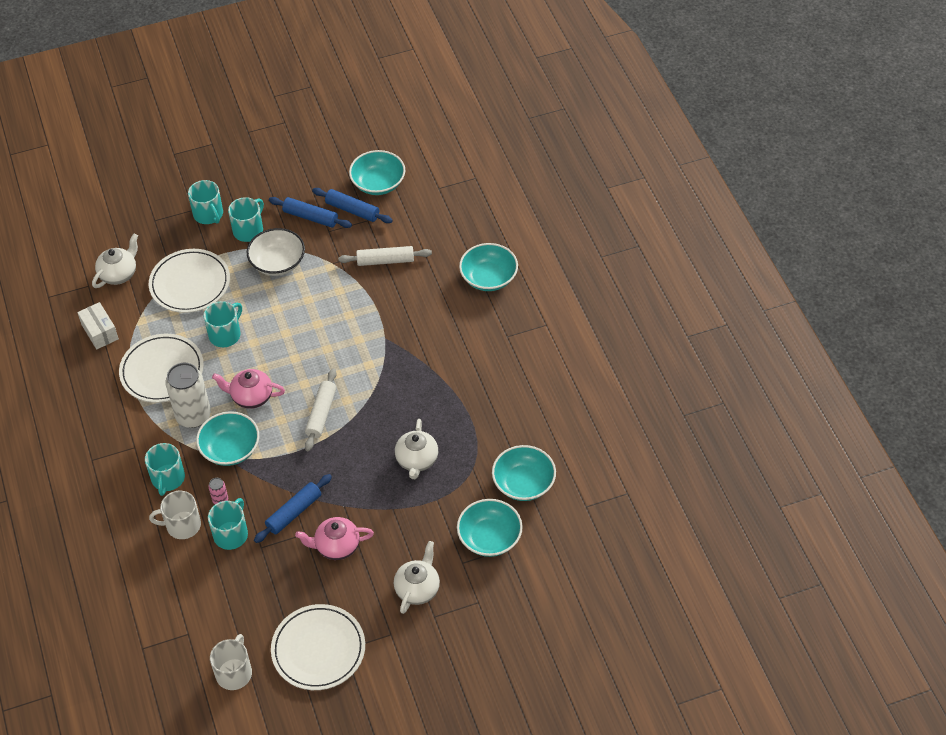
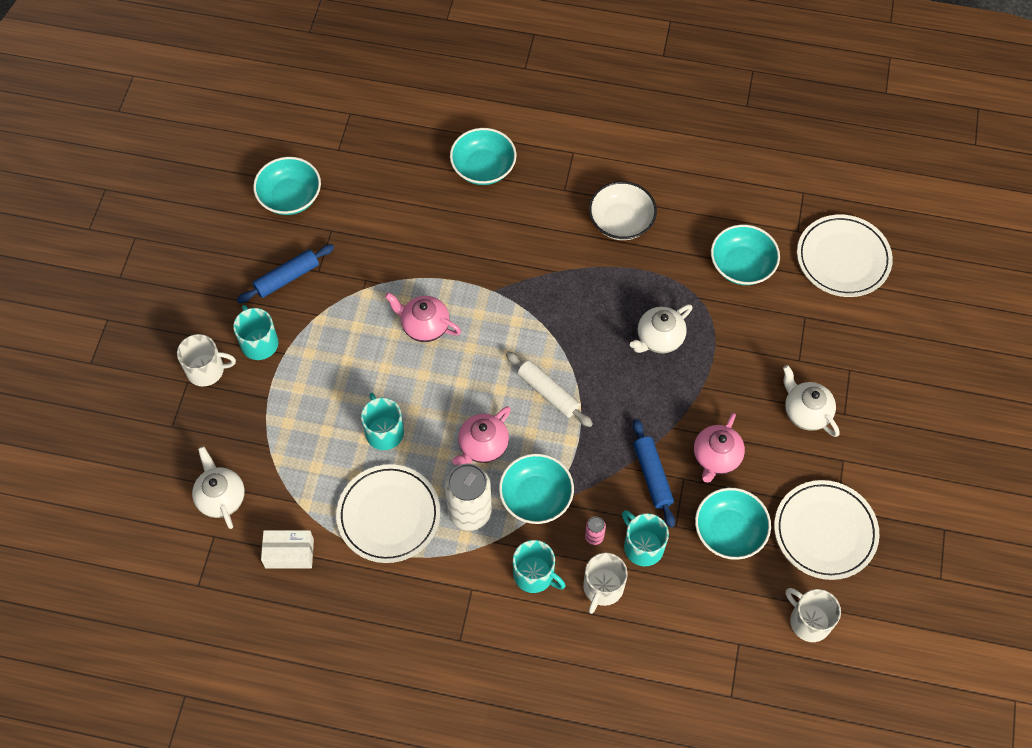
camera: 60 degrees left, 10 degrees up
white plate [149,249,230,313] -> white plate moved to [797,215,893,297]
turquoise mug [188,180,223,224] -> white mug [177,334,236,387]
white bowl [247,228,305,276] -> white bowl moved to [589,181,657,240]
blue rolling pin [312,188,393,223] -> none
white rolling pin [338,246,432,266] -> none
white teapot [395,419,438,479] -> white teapot turned 105 degrees clockwise [630,304,692,353]
turquoise bowl [457,499,523,557] -> turquoise bowl moved to [695,488,771,560]
none -> pink teapot [385,293,461,342]

